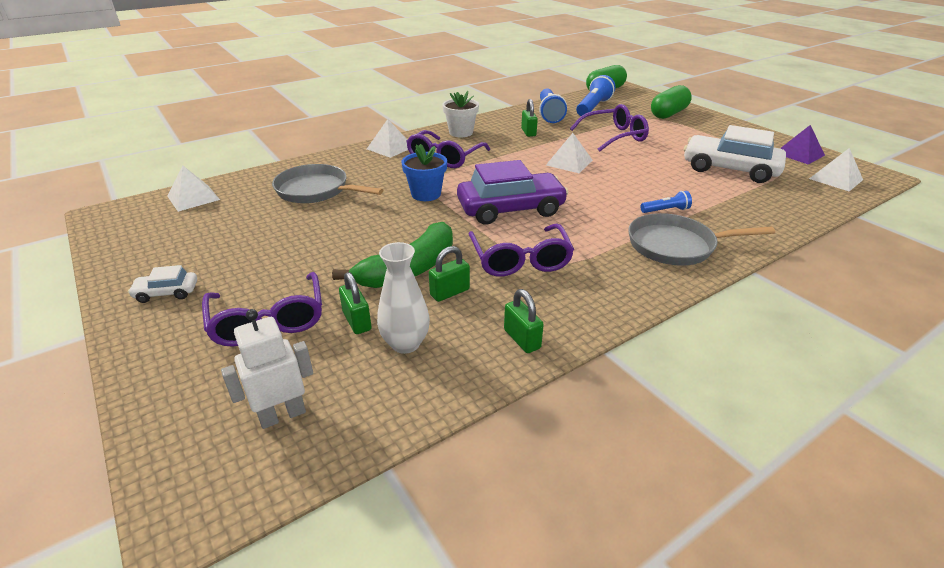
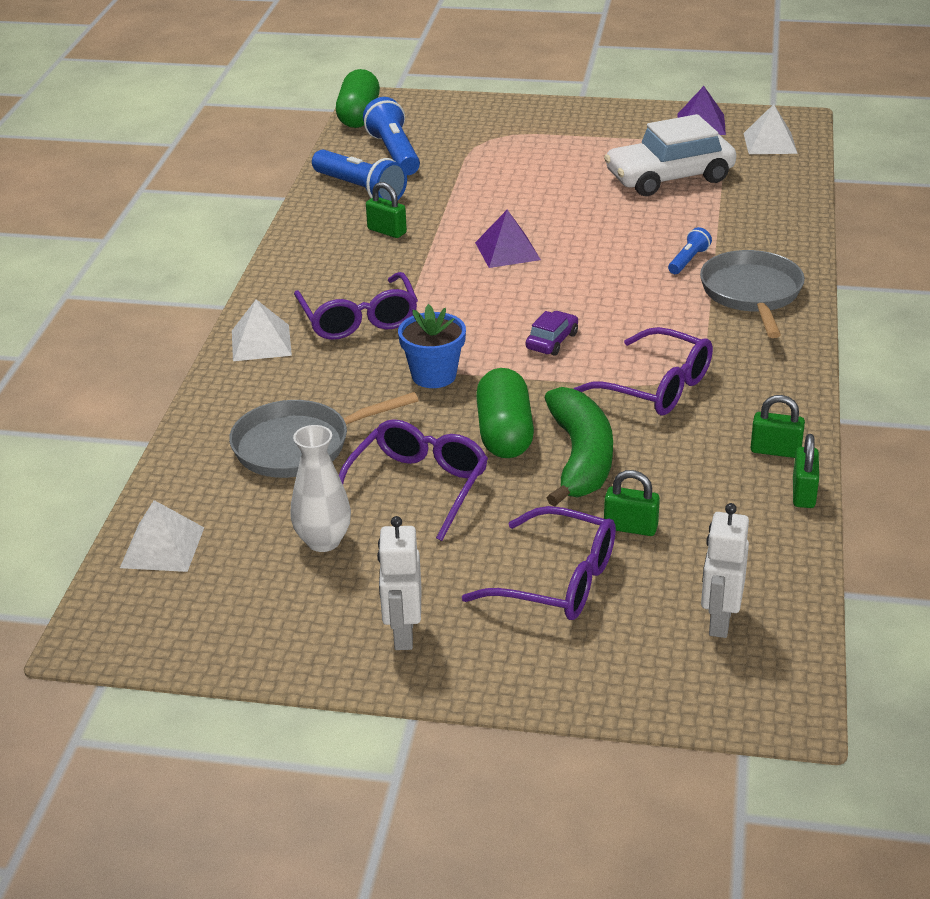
camera: 45 degrees left, 0 degrees up
white car [128,265,197,303] -> white robot [377,516,422,650]
white vase [377,242,430,354] -> white vase moved to [290,425,351,552]
green padlock [429,246,470,302] -> green padlock moved to [793,434,819,508]
white flower pot [442,91,479,137] -> none
purple car [457,160,569,225] -> purple car [526,311,578,356], size x0.45
white pyramid [546,133,593,173] -> purple pyramid [475,210,541,268]
purple glasses [570,104,649,152] -> purple glasses moved to [339,419,488,541]
grey pan [628,213,775,266] -> grey pan turned 135 degrees clockwise [700,250,805,338]
green capsule [651,85,692,119] -> green capsule moved to [476,368,534,458]

